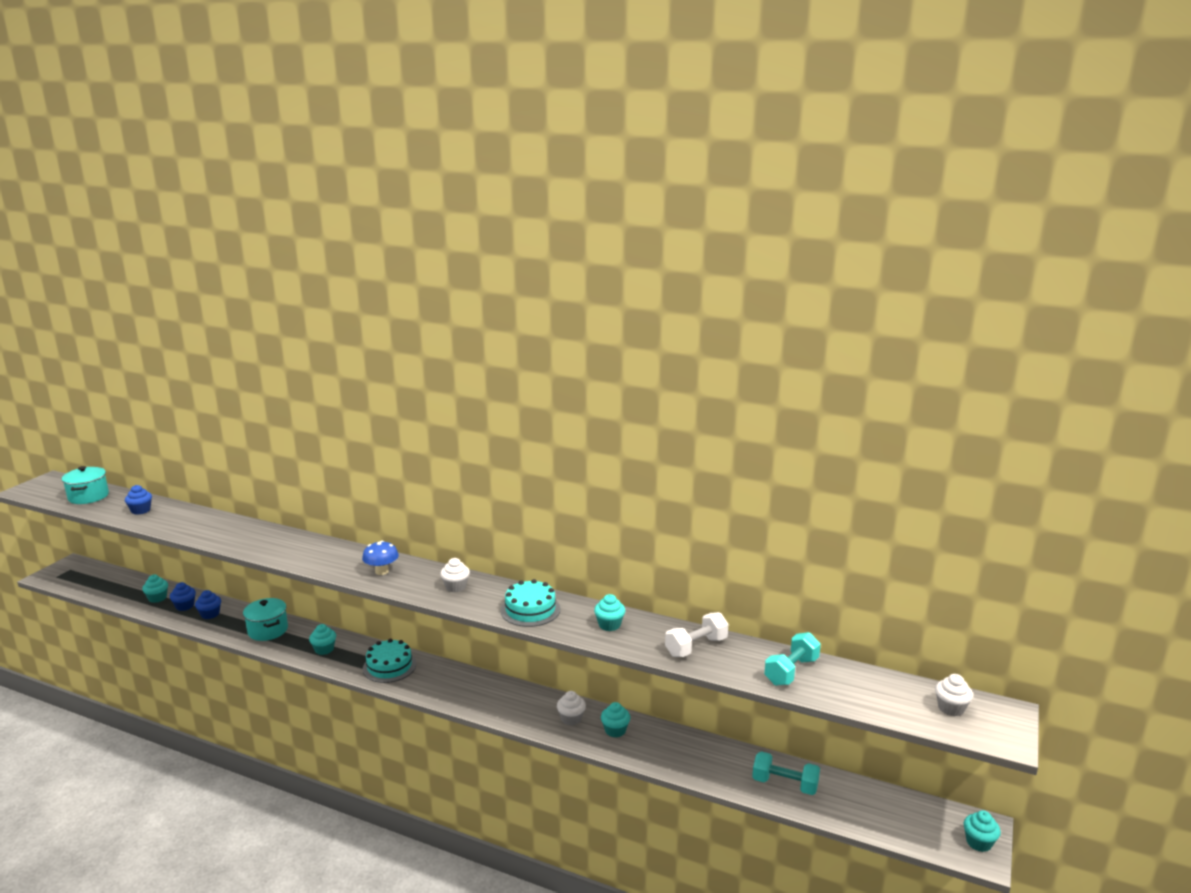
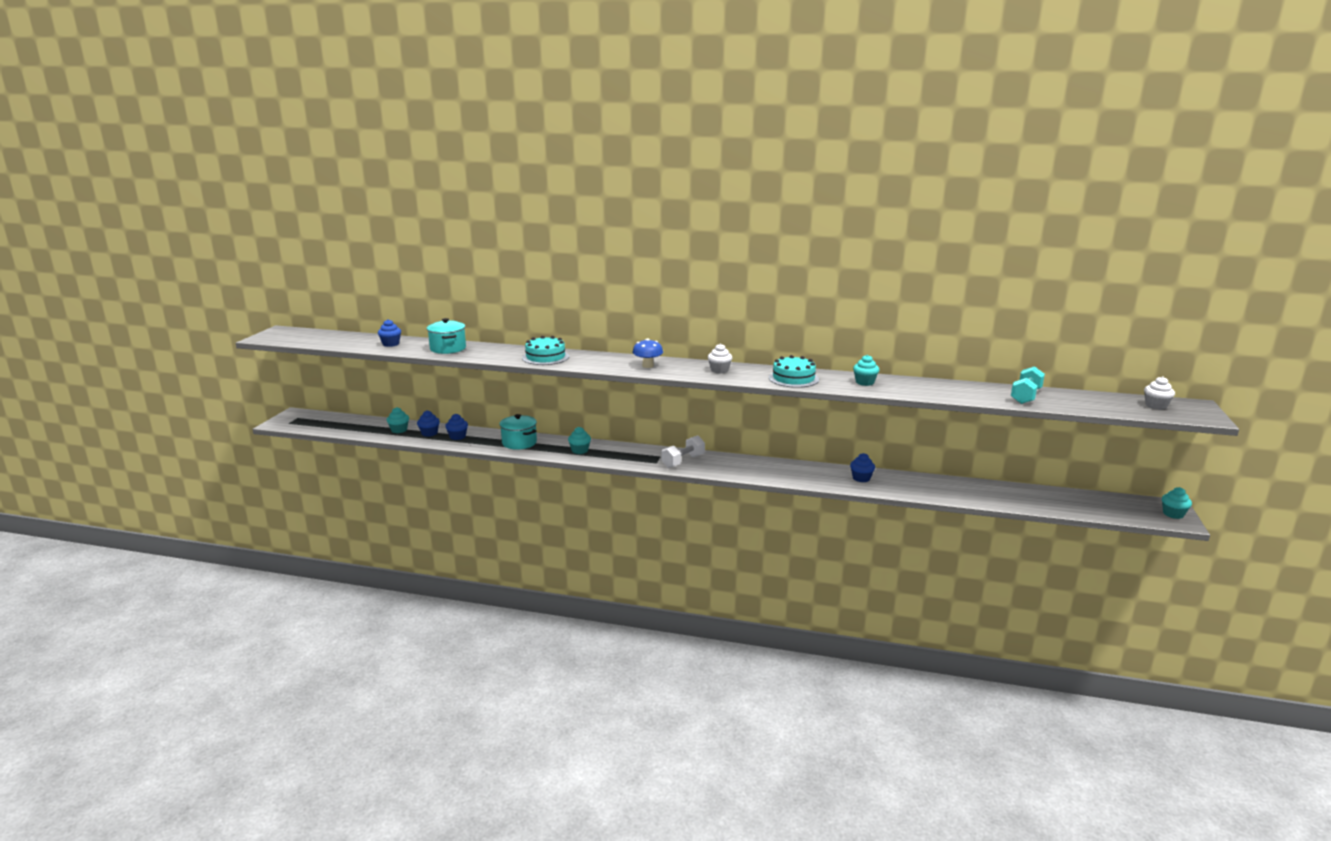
camera: 10 degrees left, 0 degrees up
turquoise pot [62,466,109,504] -> turquoise pot moved to [427,318,466,354]
turquoise cake [363,639,417,683] -> turquoise cake moved to [522,336,569,365]
white cupcake [557,691,586,726] -> none
turquoise cupcake [601,702,630,737] -> blue cupcake [850,453,875,482]
white dumbbell [665,612,728,657] -> white dumbbell moved to [661,435,705,468]
turquoise dumbbell [752,751,820,795] -> none

